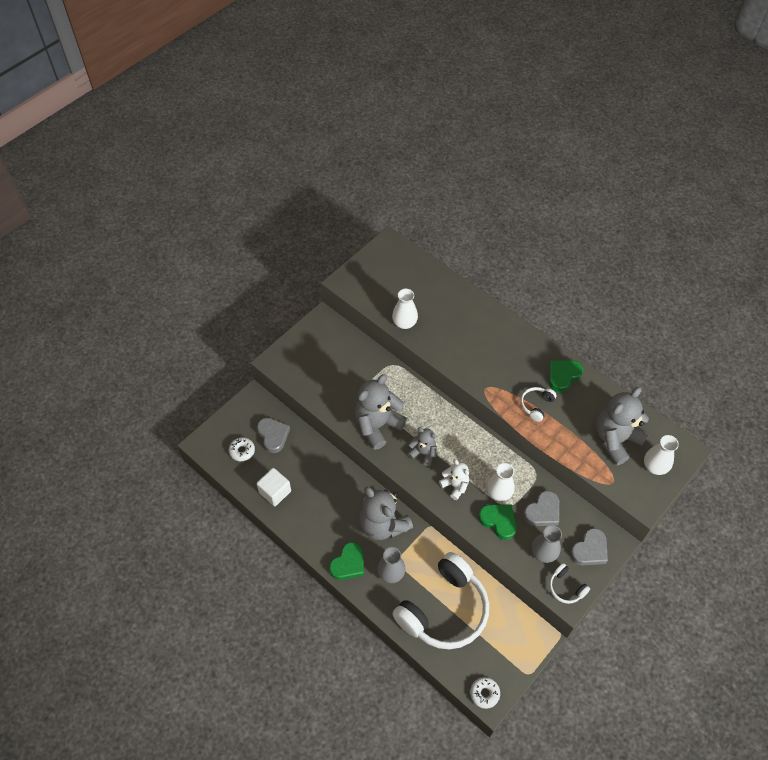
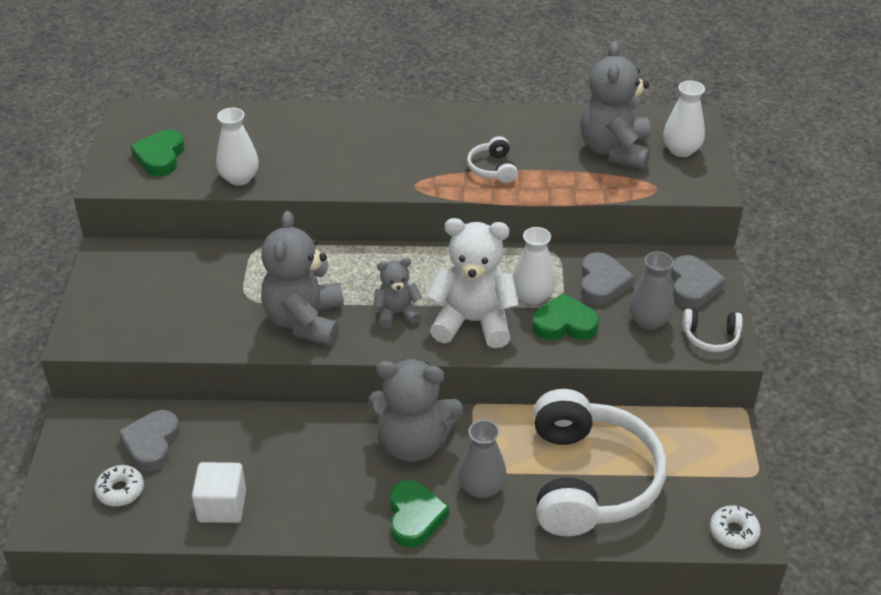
camera: 40 degrees left, 15 degrees down
grey heart [257,418,290,453] -> grey heart turned 105 degrees counterclockwise [119,410,180,471]
white teddy bear [439,459,469,500] -> white teddy bear [426,218,519,348], size x1.82
green heart [549,360,583,393] -> green heart moved to [130,129,185,176]

